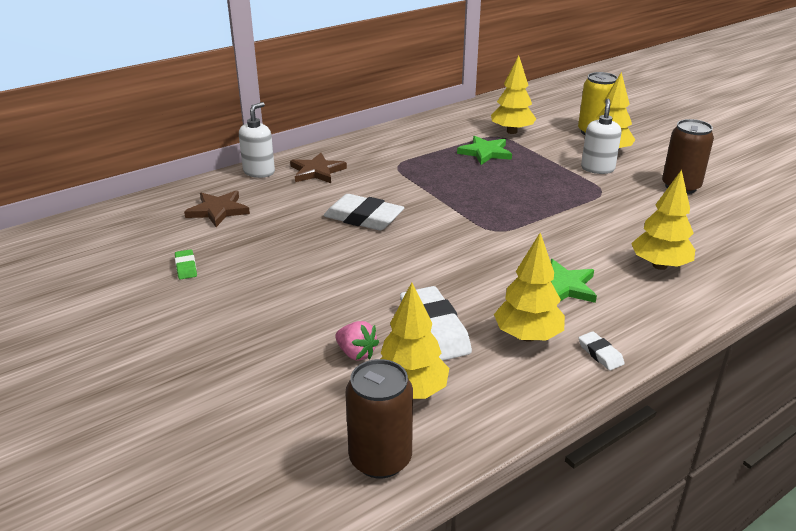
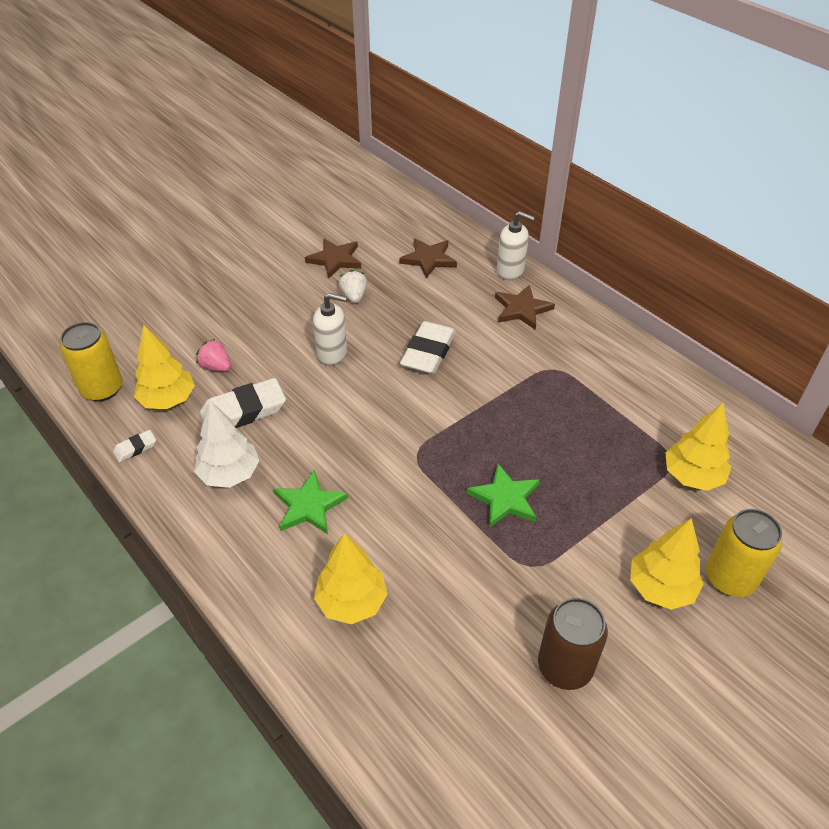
camera: 85 degrees right, 15 degrees up
green eraser [175,249,197,280] -> brown star [305,238,361,279]
pink strawberry [335,321,379,361] -> pink strawberry turned 90 degrees clockwise [196,339,231,371]
brown can [345,359,413,479] -> yellow can [60,322,123,402]
green star [457,136,512,165] -> green star moved to [466,464,540,528]
yellow tree [494,233,565,342] -> white tree [194,400,260,488]
white eraser [579,331,625,371] -> white eraser moved to [113,430,156,462]
white soap dispenser [581,99,622,174] -> white soap dispenser moved to [313,293,347,366]
none -> white strawberry [339,270,367,303]

